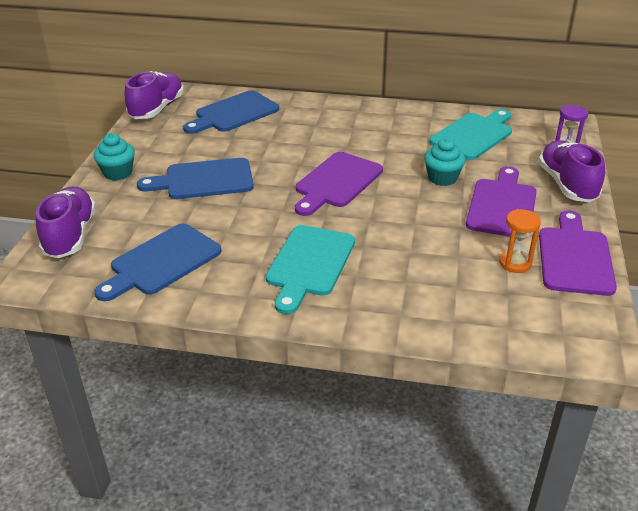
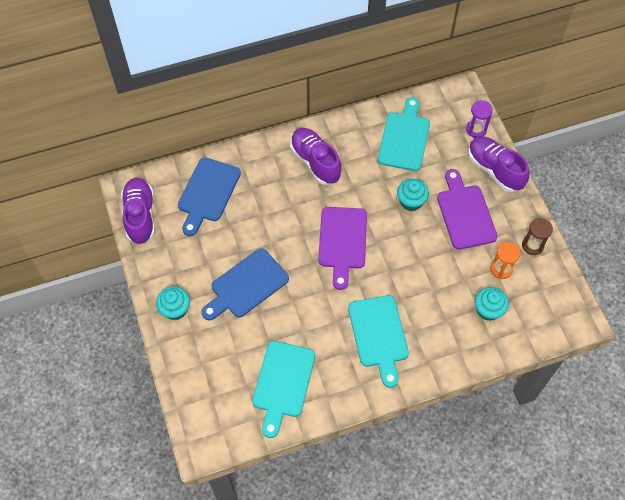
camera: 30 degrees left, 25 degrees up
purple shoe [36,186,96,258] -> purple shoe moved to [290,128,341,185]
blue cutting board [94,223,222,301] -> turquoise cutting board [252,341,315,438]
purple cutting board [539,210,617,296] -> brown hourglass [522,218,553,255]
none -> turquoise cupcake [475,287,509,321]

